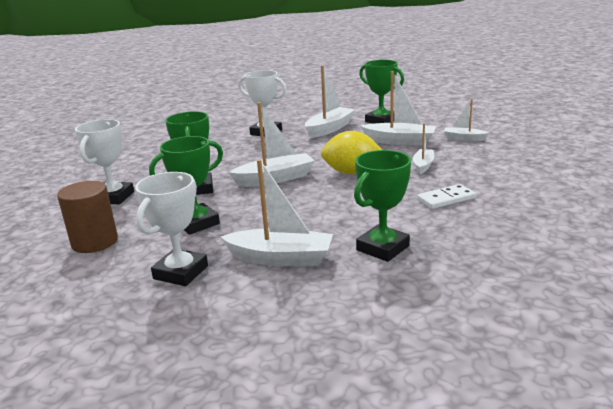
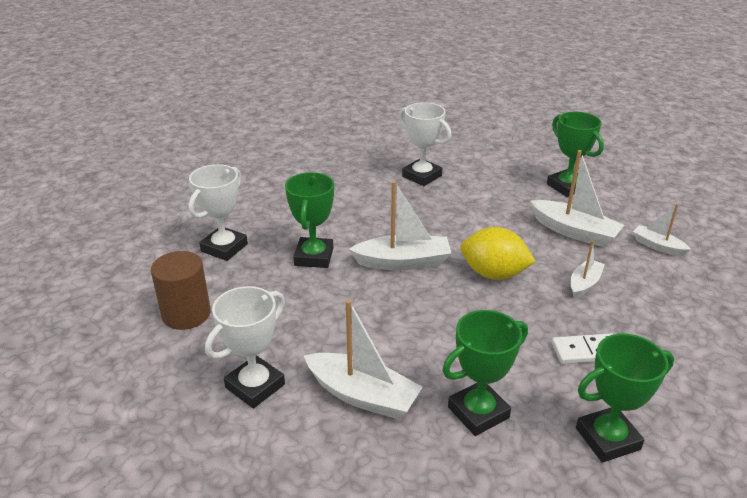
camera: 15 degrees right, 10 degrees up
green trophy [149,136,223,235] -> green trophy moved to [576,334,674,463]
white boat [305,66,355,138] -> none

